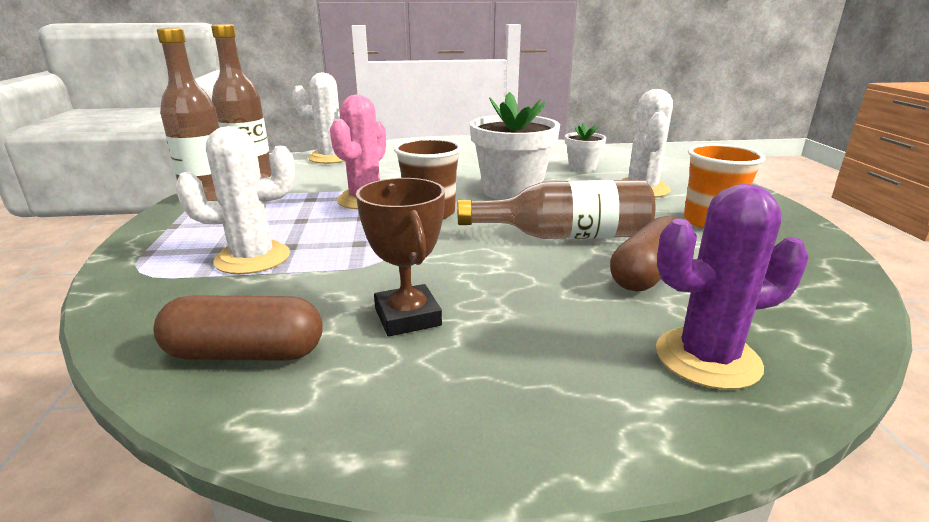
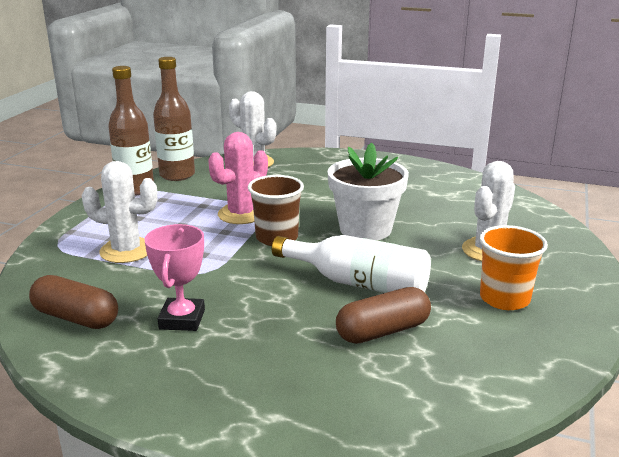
camera: 25 degrees right, 0 degrees up
brown trophy [356,178,445,336] -> pink trophy [144,224,205,331]
brown bottle [457,180,655,239] -> white bottle [272,235,431,293]
white flower pot [565,123,606,172] -> none
purple cactus [656,184,808,390] -> none

